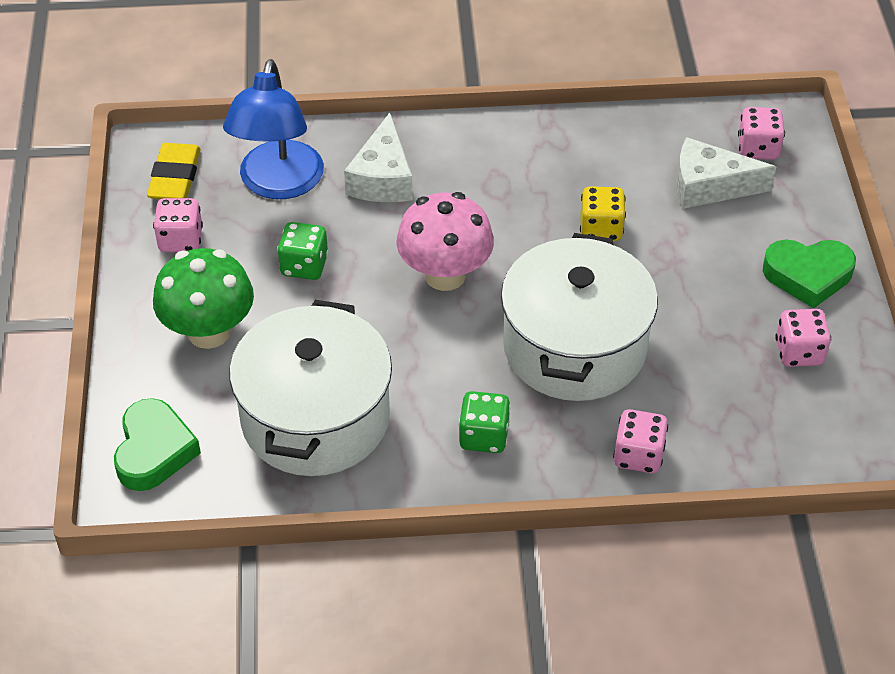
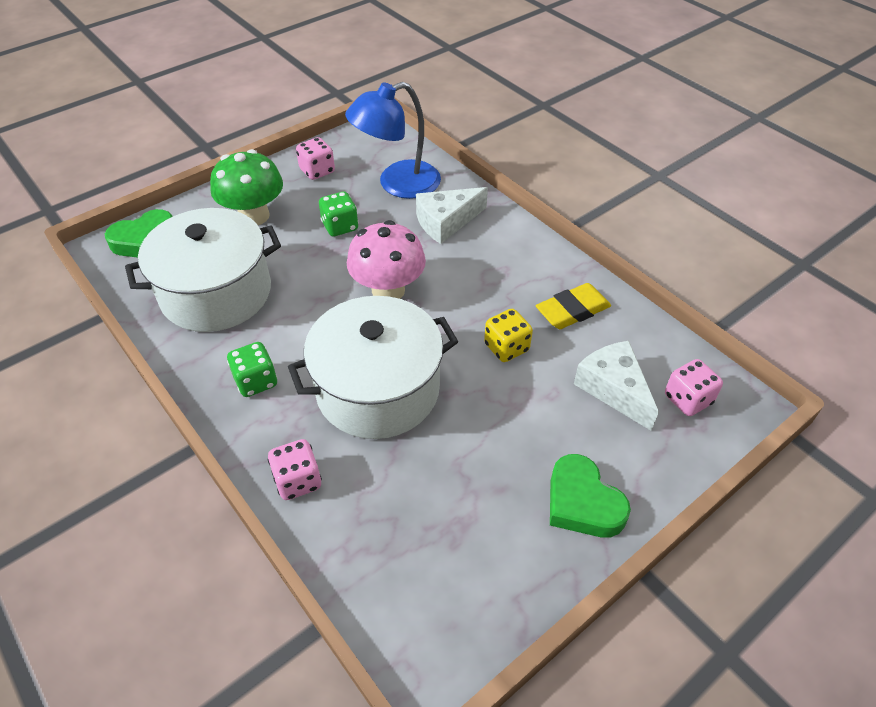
camera: 55 degrees right, 0 degrees up
yellow eraser [147,143,201,199] -> yellow eraser moved to [536,283,611,329]
pink dice [775,309,831,367] -> none

